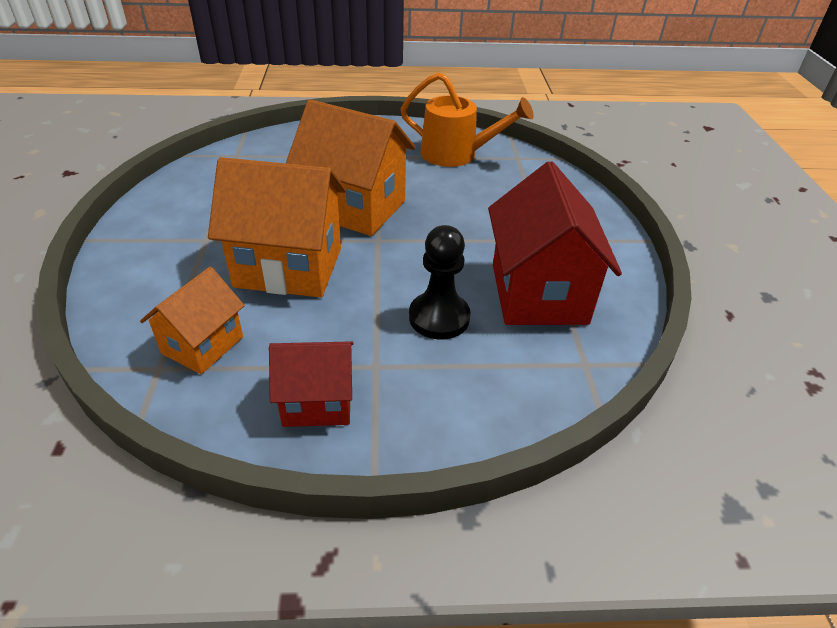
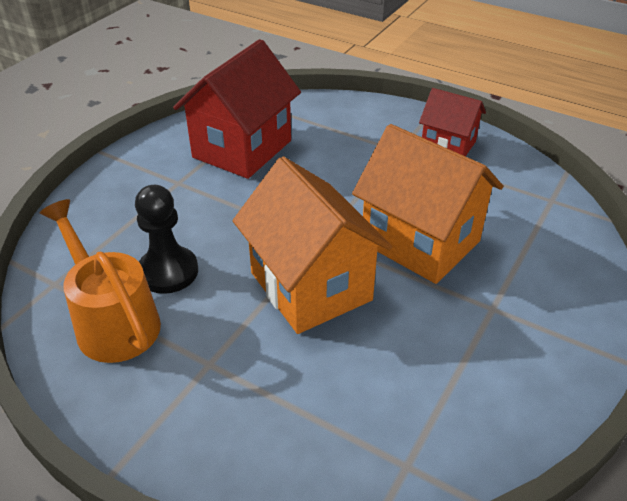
camera: 145 degrees left, 0 degrees up
orange house [140,267,245,374] -> none
black pawn [409,225,471,339] -> black pawn moved to [135,185,198,294]

